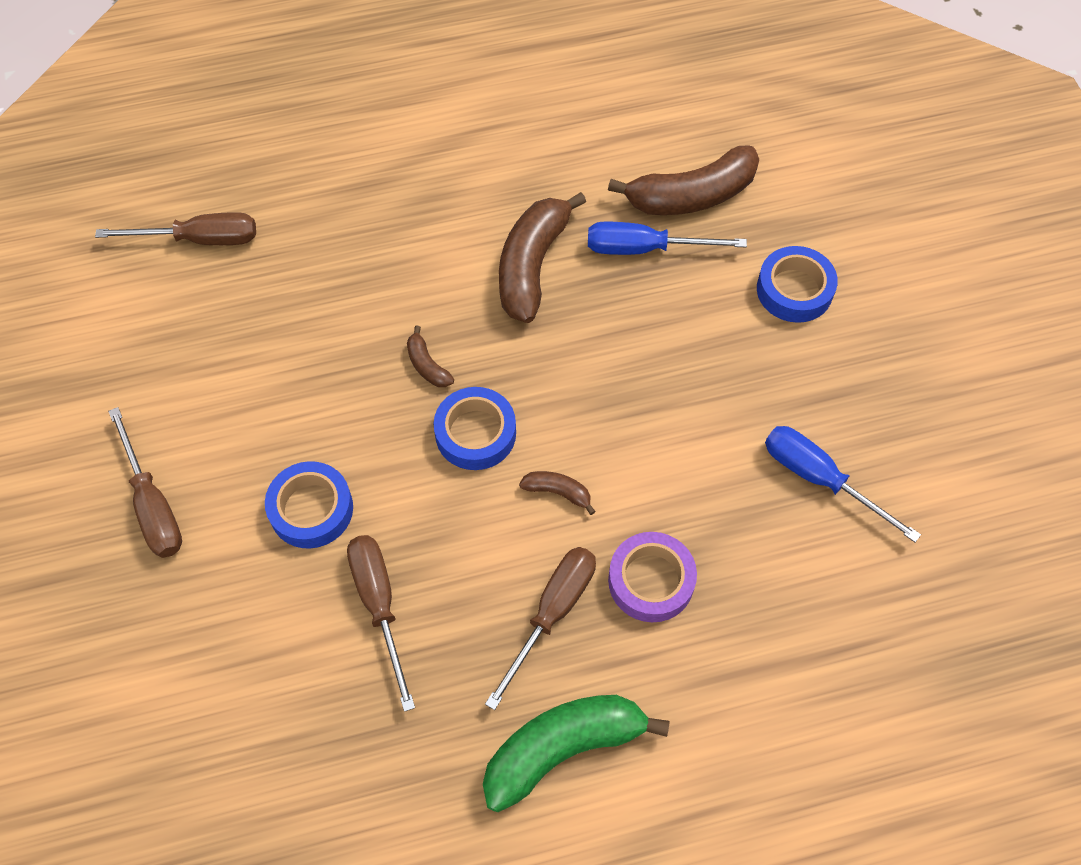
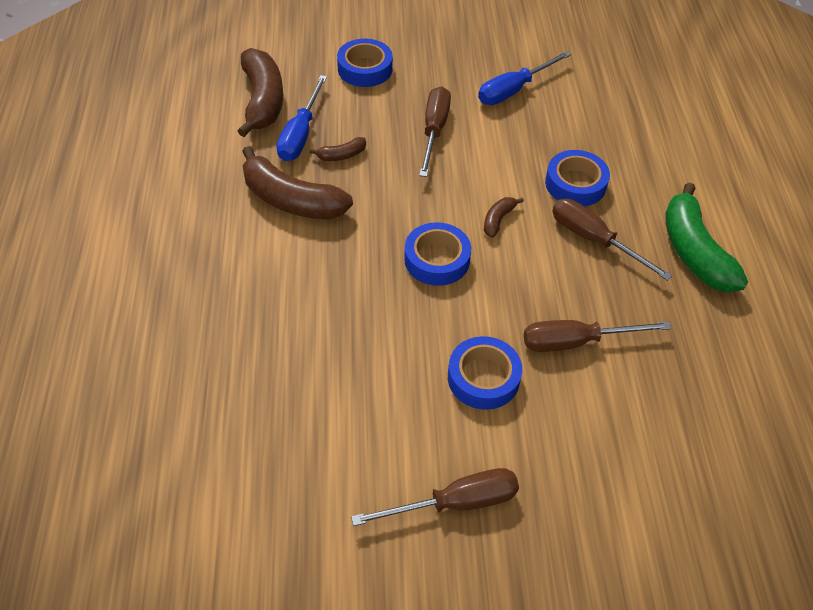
camera: 80 degrees left, 10 degrees down
brown screwdriver [95,212,256,245] -> brown screwdriver moved to [419,86,451,177]
brown banana [407,326,454,387] -> brown banana moved to [309,137,366,161]
purple tape [608,532,697,622] -> blue tape [545,150,610,206]

